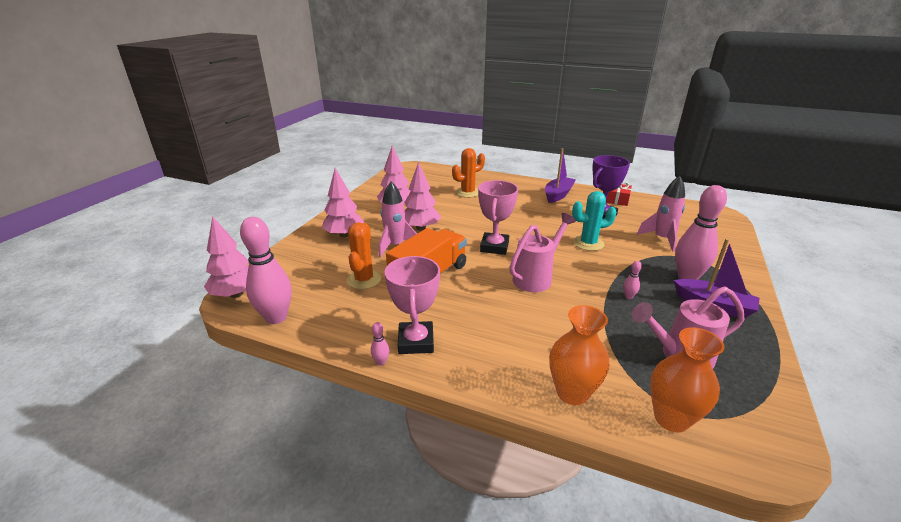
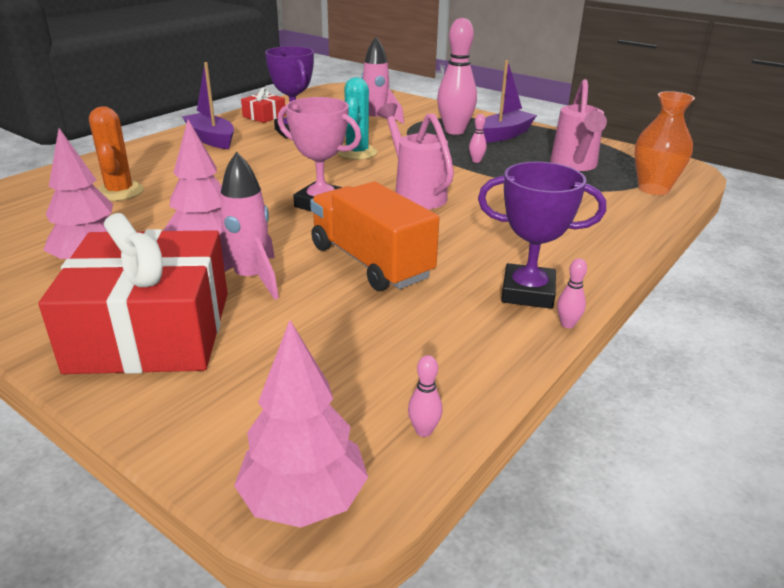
camera: 75 degrees left, 0 degrees up
pink bowling pin [240,217,292,324] -> pink bowling pin [408,355,443,437], size x0.40
pink tree [322,168,364,237] -> red gift [39,213,228,374]
orange cactus [347,222,381,289] -> none
pink trophy [385,256,440,354] -> purple trophy [478,162,606,309]
orange vase [549,305,609,405] -> none

